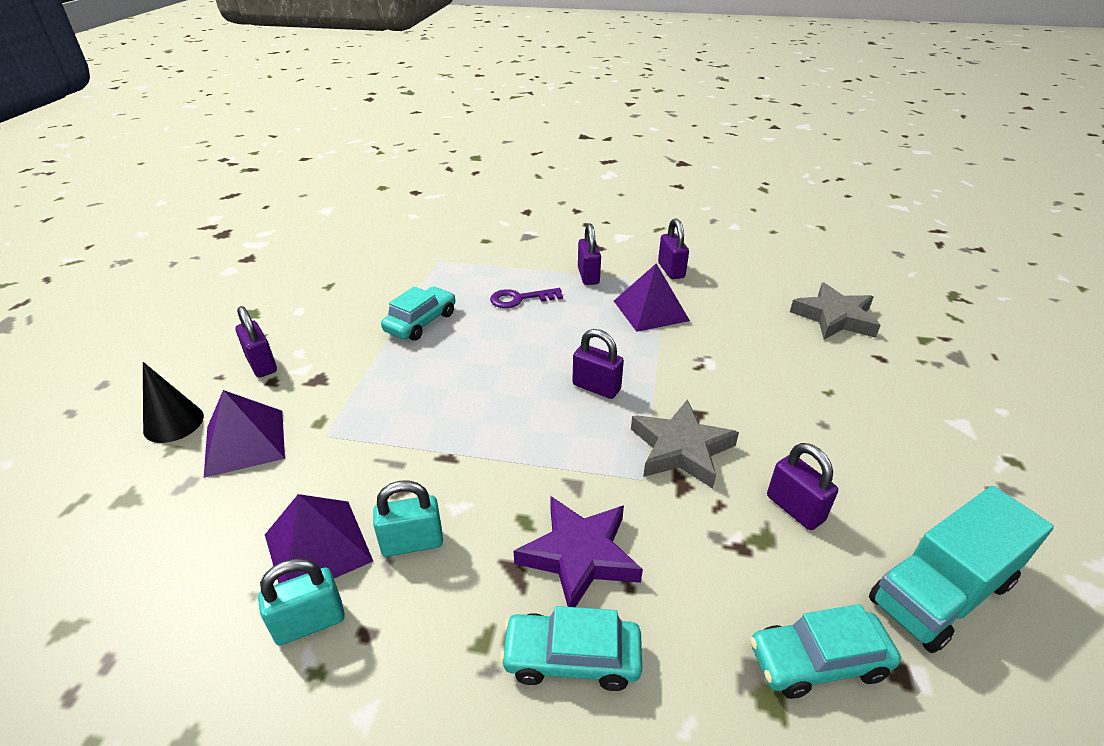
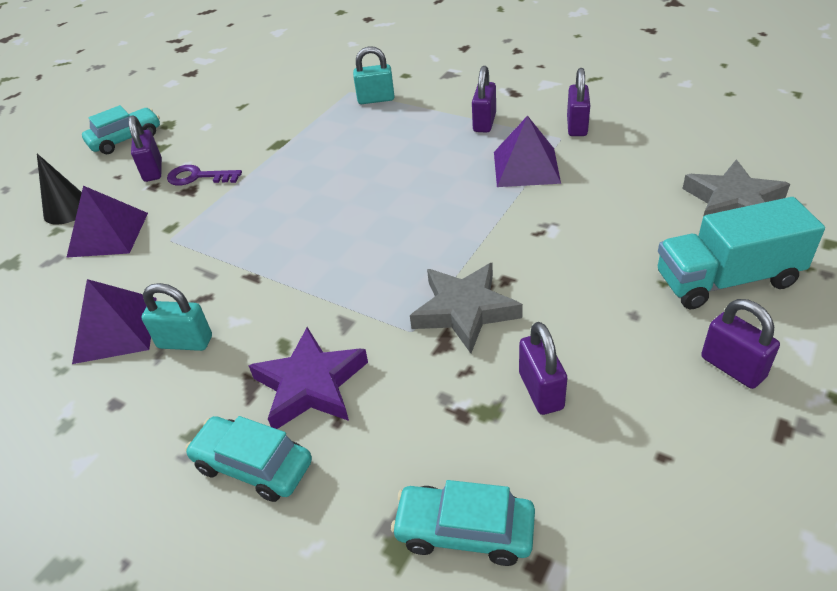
camera: 25 degrees right, 5 degrees up
turquoise padlock [258,558,345,645] -> turquoise padlock moved to [353,46,395,104]
turquoise car [381,286,455,341] -> turquoise car moved to [82,105,160,154]
purple key [490,288,563,308] -> purple key moved to [167,165,242,186]
purple padlock [572,329,624,399] -> purple padlock moved to [701,299,780,389]
turquoise truck [869,486,1054,653] -> turquoise truck moved to [658,197,825,309]

